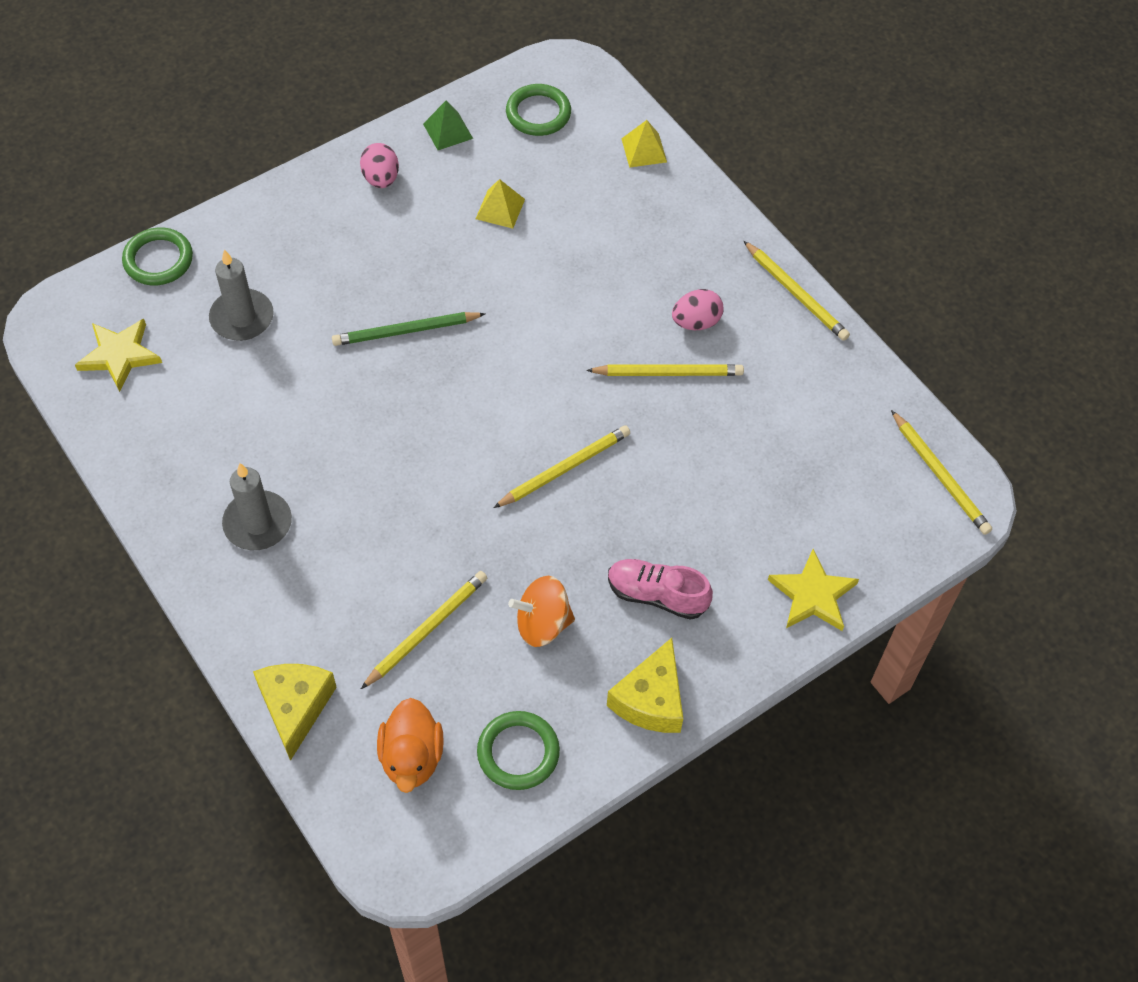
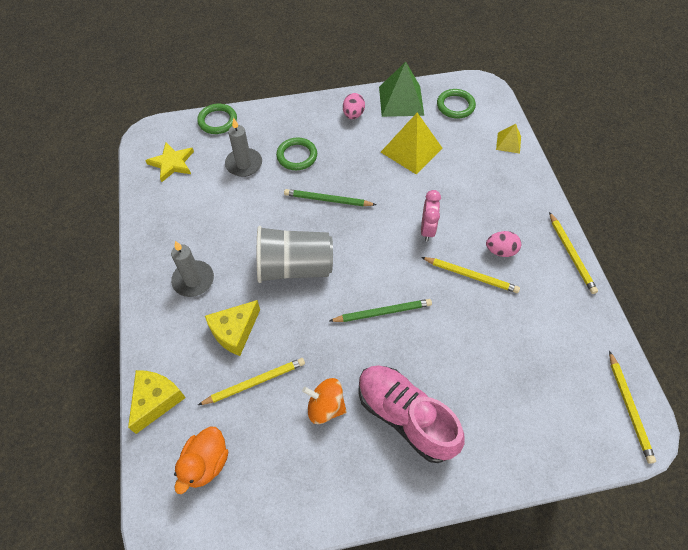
camera: 25 degrees right, 0 degrees up
green pyramid [423,101,473,150] -> green pyramid [379,62,424,117], size x1.89
yellow pyramid [476,179,525,229] -> yellow pyramid [381,113,442,174], size x1.89
green ring [477,711,560,790] -> green ring moved to [276,138,317,170]
yellow pencil [493,425,630,508] -> green pencil [329,299,432,322]
yellow cheese [607,638,683,733] -> yellow cheese moved to [205,300,260,356]
pink shoe [608,559,713,620] -> pink shoe [358,365,465,463], size x1.65
yellow star [768,549,859,631] -> none
none -> grey cup [257,226,333,283]
none -> pink clock [421,190,441,241]

